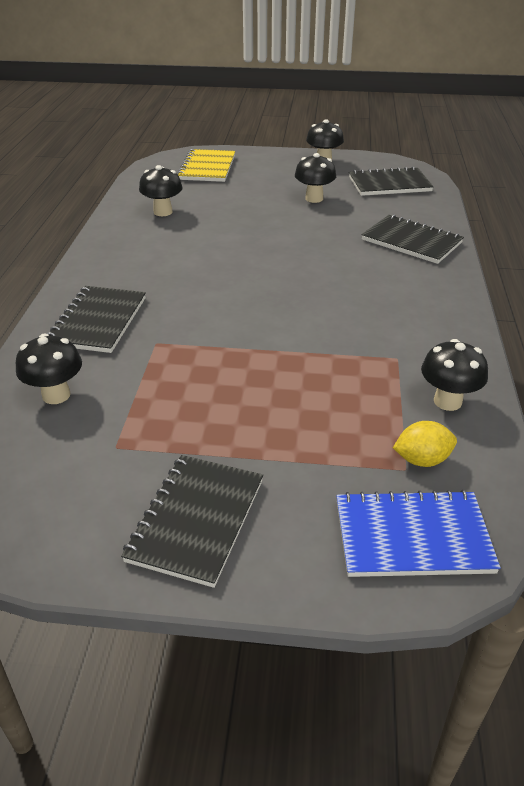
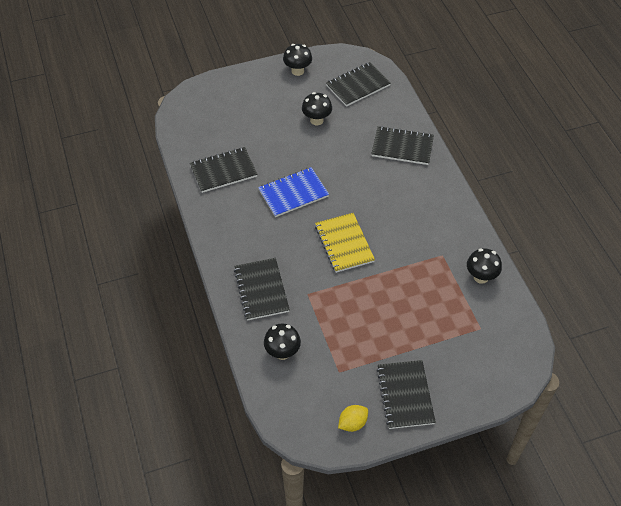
camera: 25 degrees left, 15 degrees up
black mushroom [139,165,183,216] -> black notebook [190,147,258,193]
yellow notebook [177,149,235,182] -> yellow notebook moved to [315,213,375,273]
blue notebook [336,490,501,577] -> blue notebook moved to [258,167,329,217]
yellow lemon [393,421,457,467] -> yellow lemon moved to [338,405,368,432]

